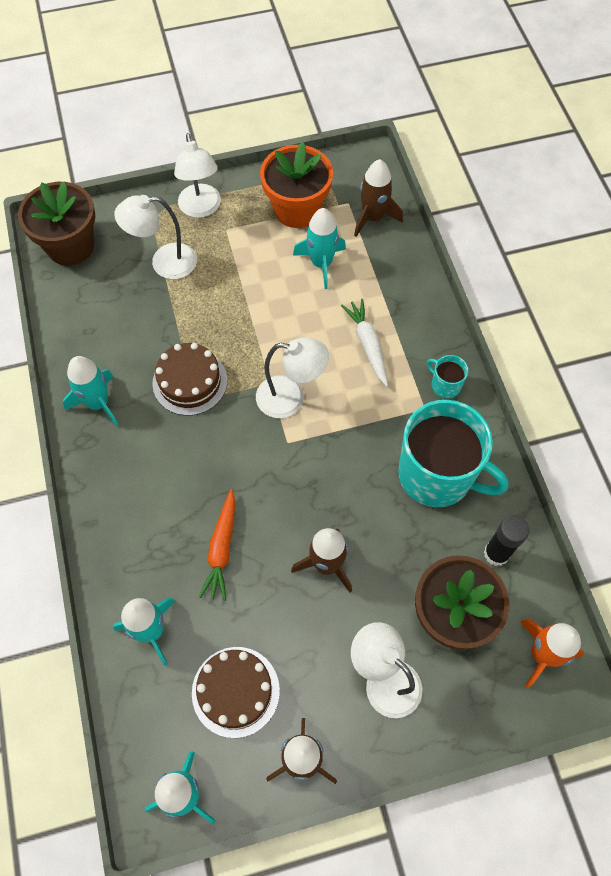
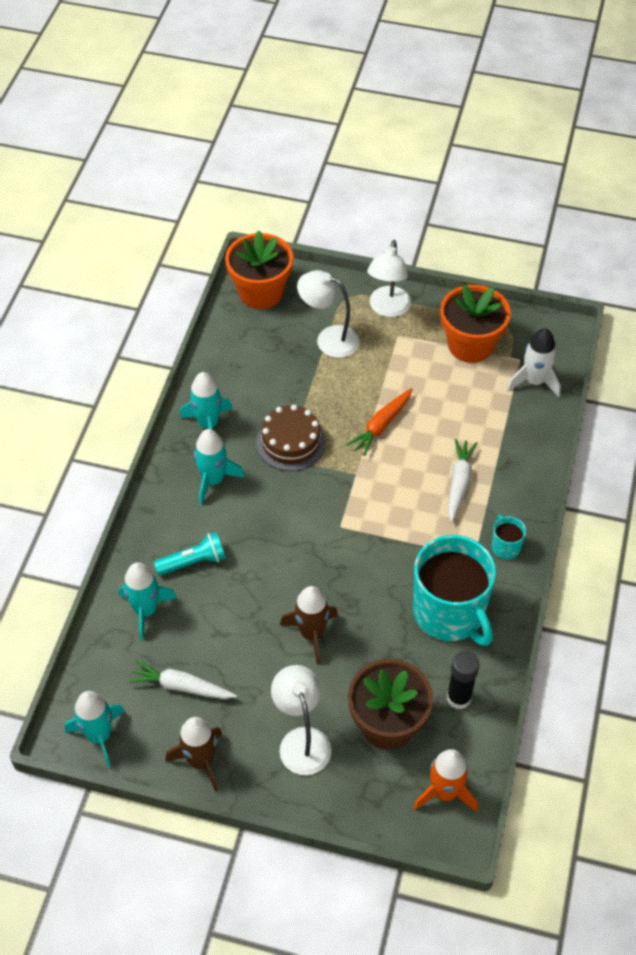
camera: 30 degrees right, 10 degrees down
brown flower pot [18,182,95,266] -> orange flower pot [225,231,293,309]
brown cake [192,647,280,738] -> white carrot [128,660,237,699]
orange carrot [199,489,235,601] -> orange carrot moved to [346,388,412,456]
white lamp [256,337,329,418] -> none
turquoise rocket [293,208,346,289] -> turquoise rocket moved to [194,429,245,505]
brown rocket [354,159,403,237] -> white rocket [507,328,561,397]
none -> turquoise flashlight [154,532,226,576]

